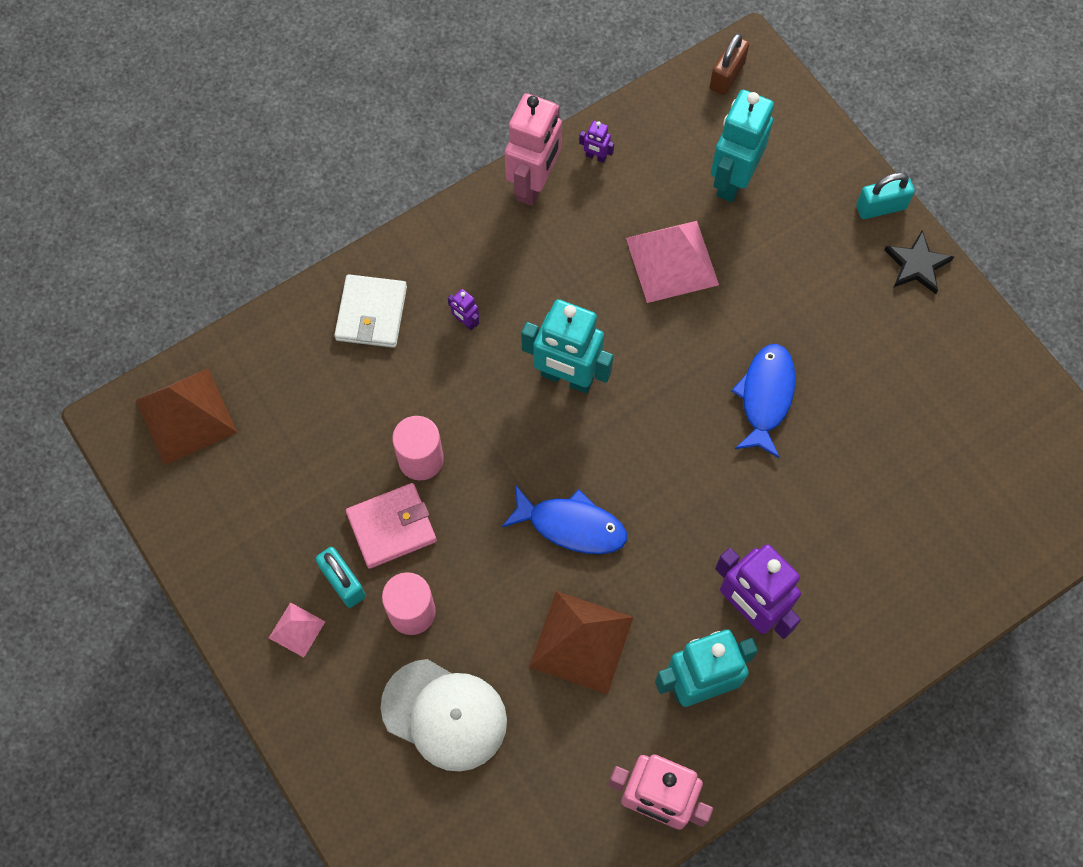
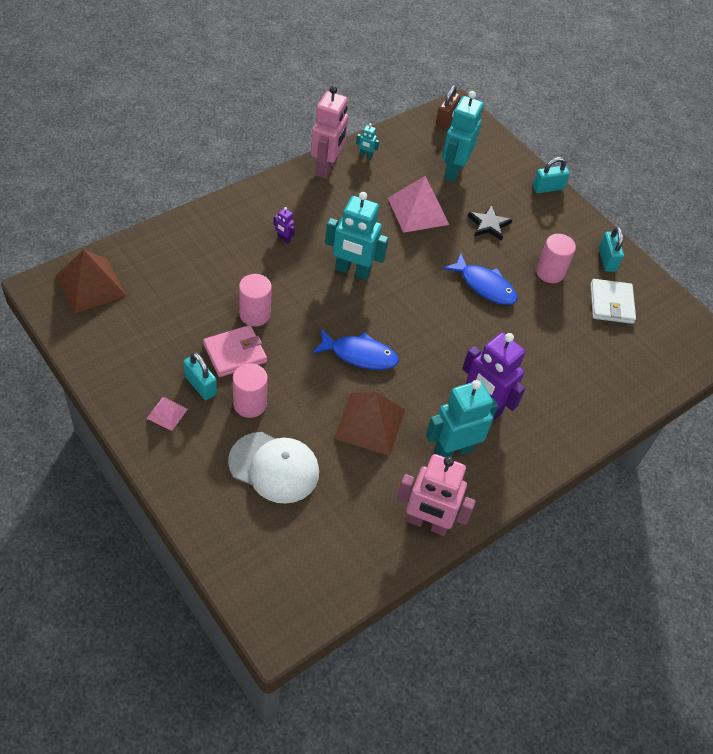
camera: 10 degrees left, 15 degrees down
white wallet [334,274,407,348] -> white wallet moved to [590,279,636,324]
purple robot [579,121,614,163] -> turquoise robot [356,123,379,158]
blue fish [731,344,796,458] -> blue fish turned 120 degrees clockwise [443,253,518,305]
black star [884,230,954,294] -> black star moved to [468,205,513,241]
none -> pink cylinder [536,234,576,283]
none -> turquoise padlock [598,227,624,272]

